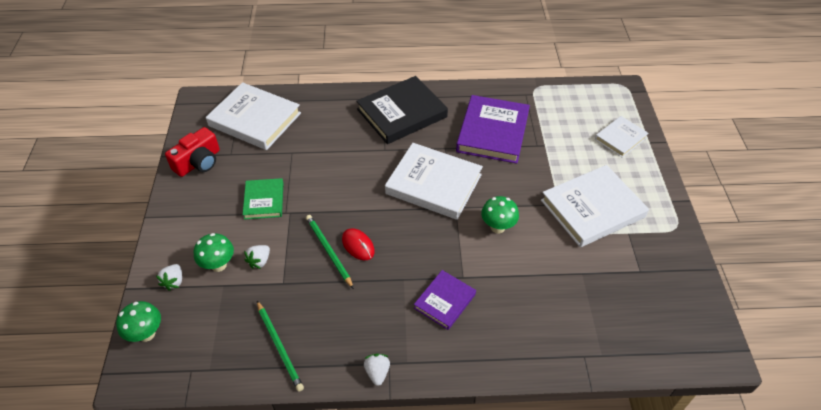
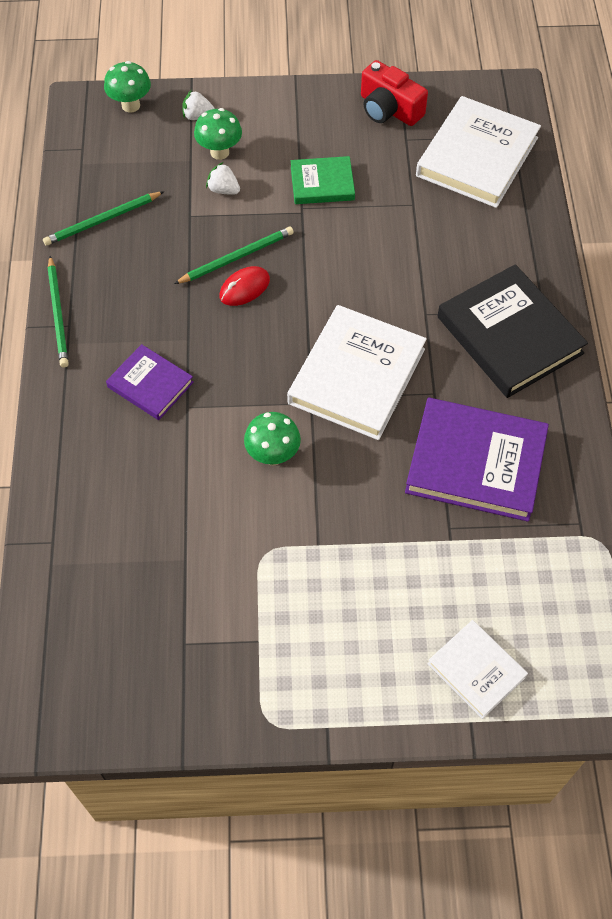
camera: 90 degrees right, 10 degrees up
white strawberry [364,354,390,386] -> green pencil [47,256,69,367]
white book [541,165,649,247] -> none

